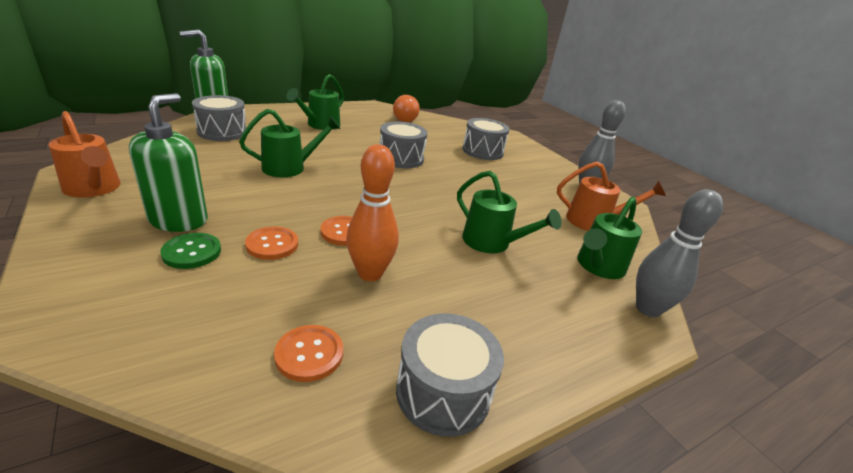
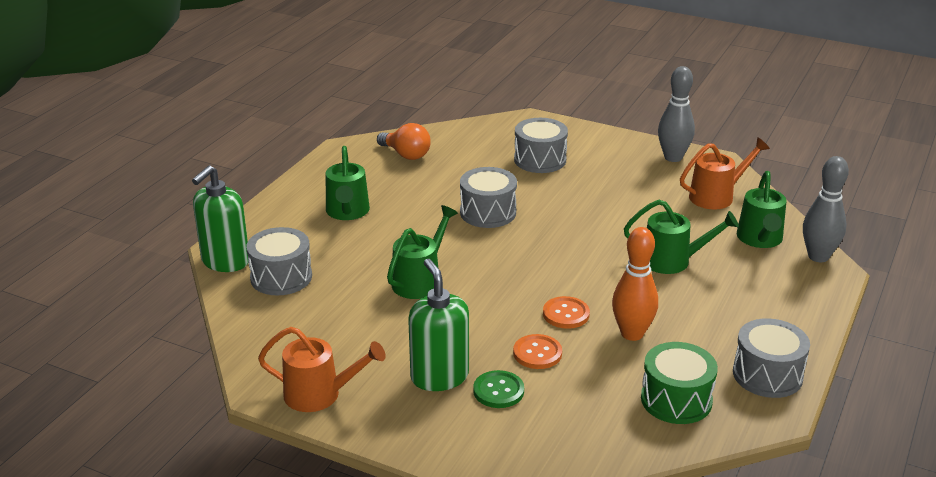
camera: 30 degrees left, 0 degrees up
orange button [274,325,343,382] -> green drum [641,342,718,424]

